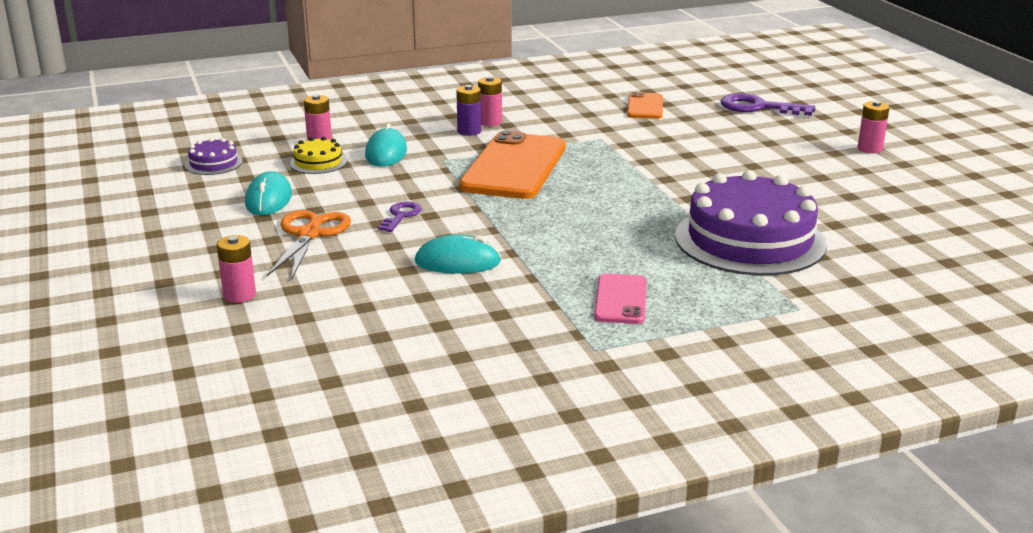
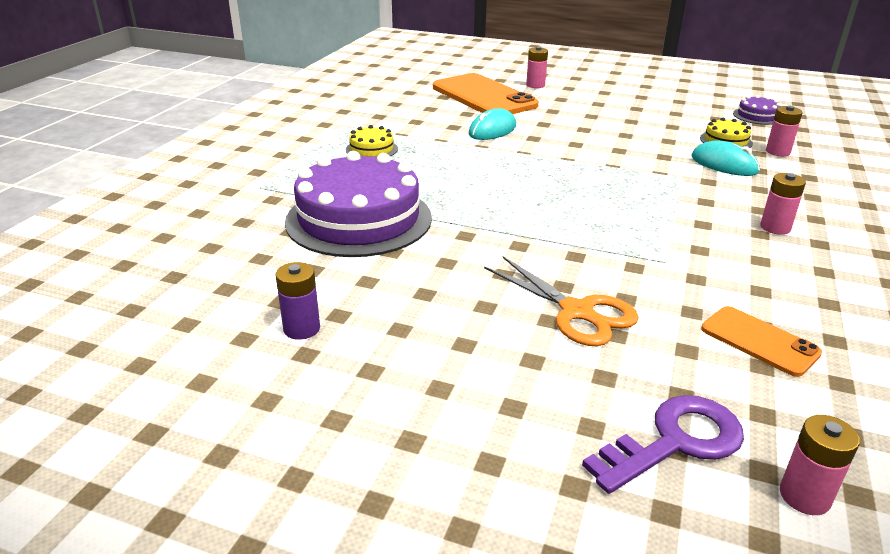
camera: 130 degrees right, 5 degrees up
turquoise mouse [245,171,292,215] -> none
orange scissors [267,210,351,279] -> orange scissors moved to [484,256,639,346]
purple key [378,201,422,232] -> none
purple battery [456,85,481,136] -> purple battery moved to [276,262,320,340]
orange phone [459,131,566,199] -> orange phone moved to [433,73,539,114]
pink phone [594,273,646,324] -> yellow cake [346,125,398,157]
pink battery [857,101,890,153] -> pink battery moved to [780,415,860,515]

